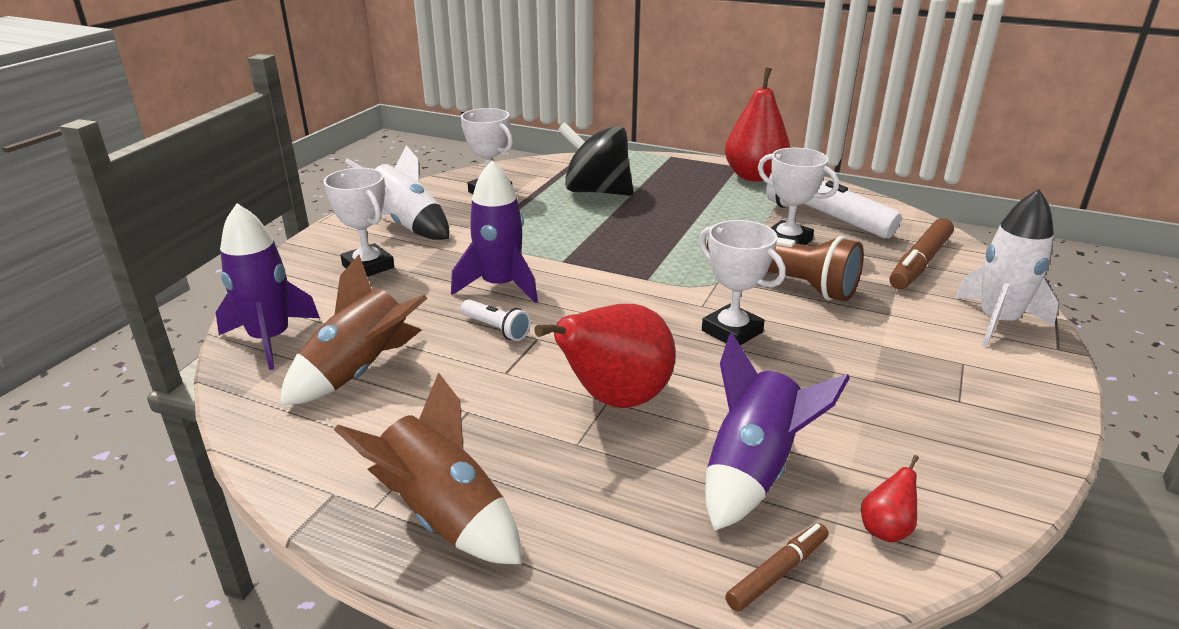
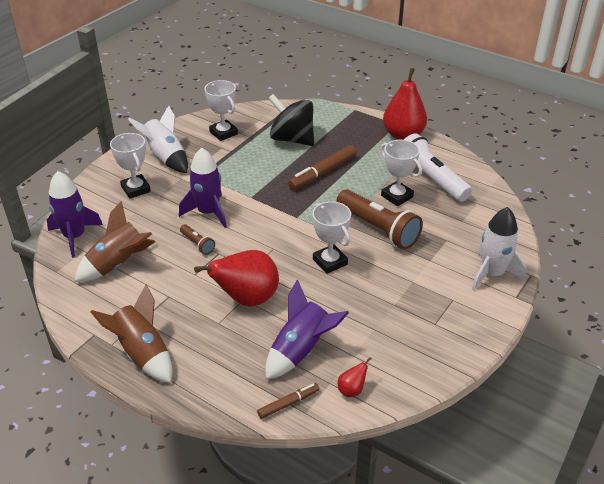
camera: 10 degrees right, 10 degrees up
white flashlight [461,299,531,341] -> brown flashlight [180,224,215,255]
brown marker [890,218,954,289] -> brown marker moved to [288,145,357,190]

